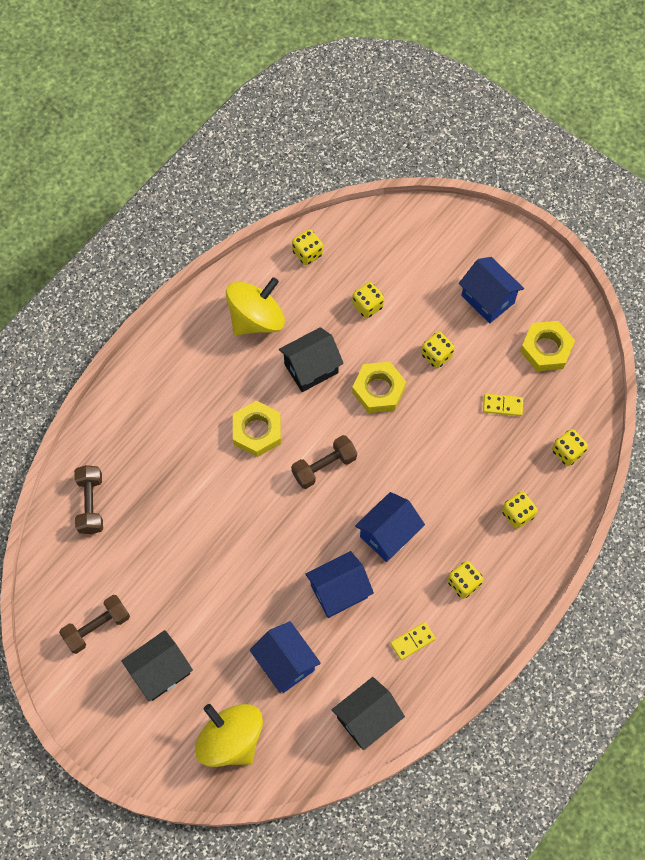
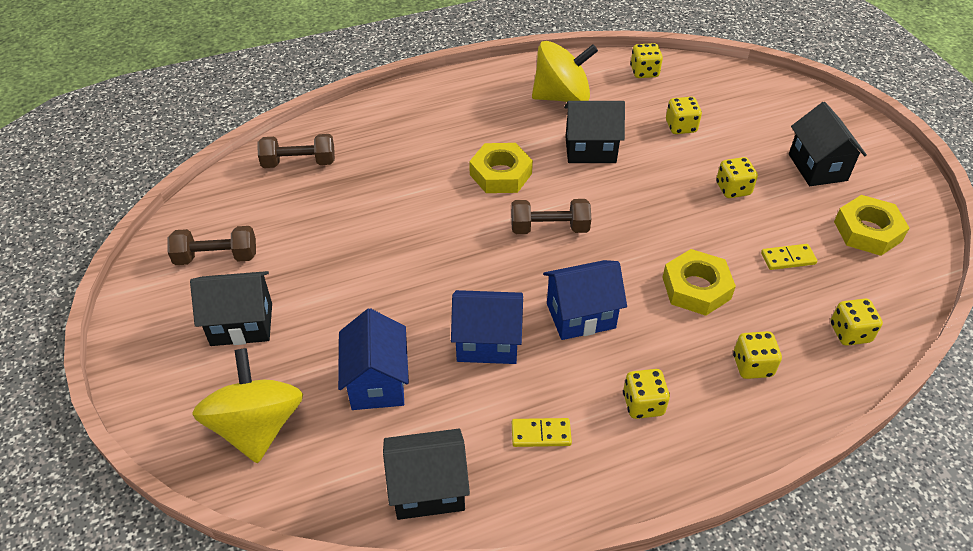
camera: 30 degrees right, 20 degrees down
brown dumbbell [74,465,103,534] -> brown dumbbell turned 60 degrees clockwise [257,134,335,168]
yellow nut [352,362,406,413] -> yellow nut moved to [662,249,736,316]
blue house [459,257,524,323] -> black house [789,102,867,186]
yellow domino [483,394,523,416] -> yellow domino turned 45 degrees counterclockwise [761,244,817,270]

